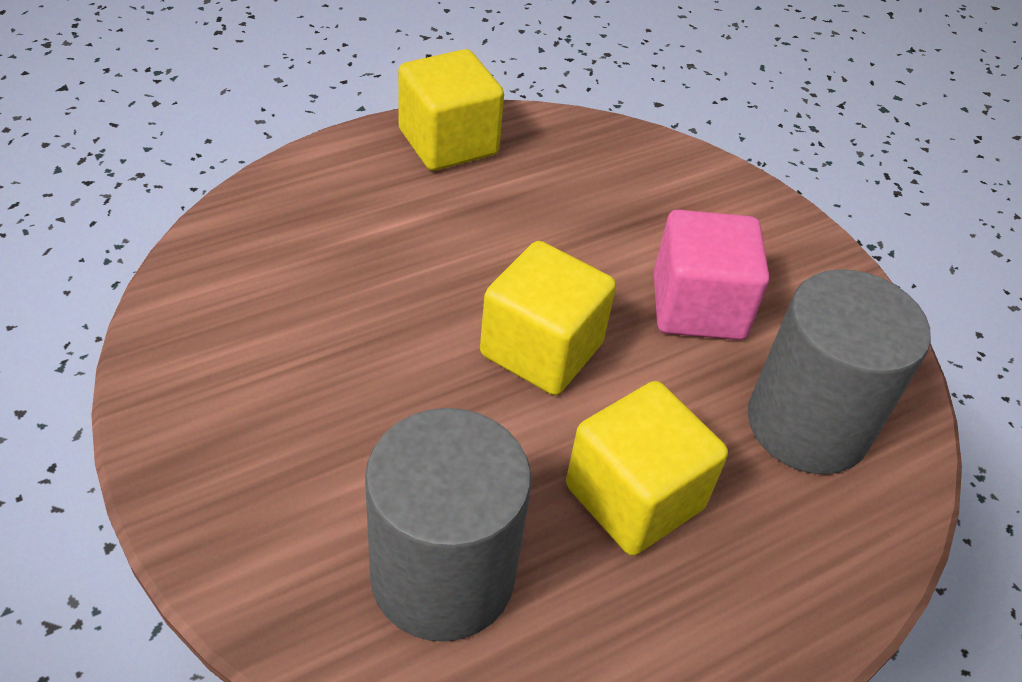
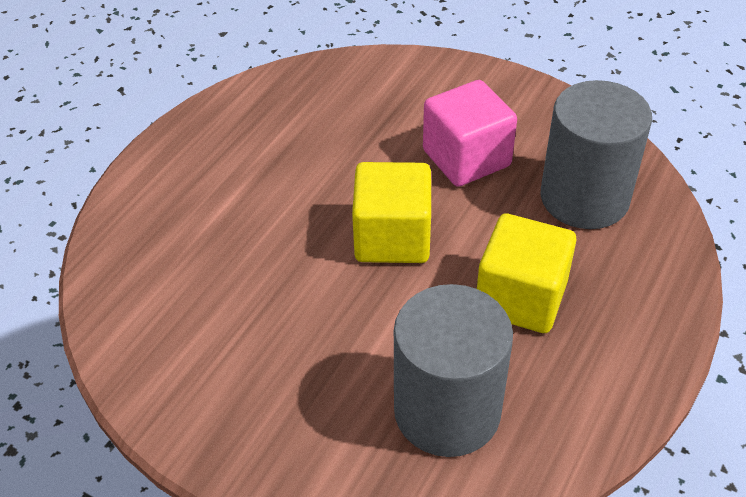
camera: 25 degrees left, 0 degrees up
yellow cube [398,49,504,171] -> none

